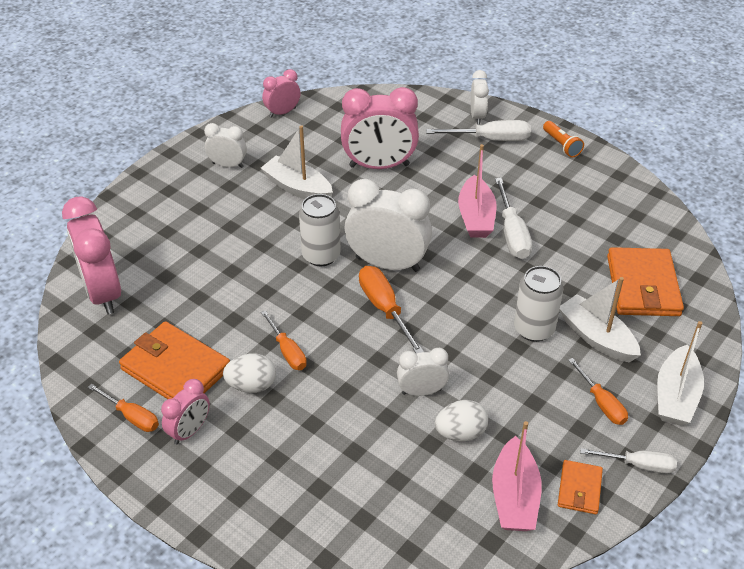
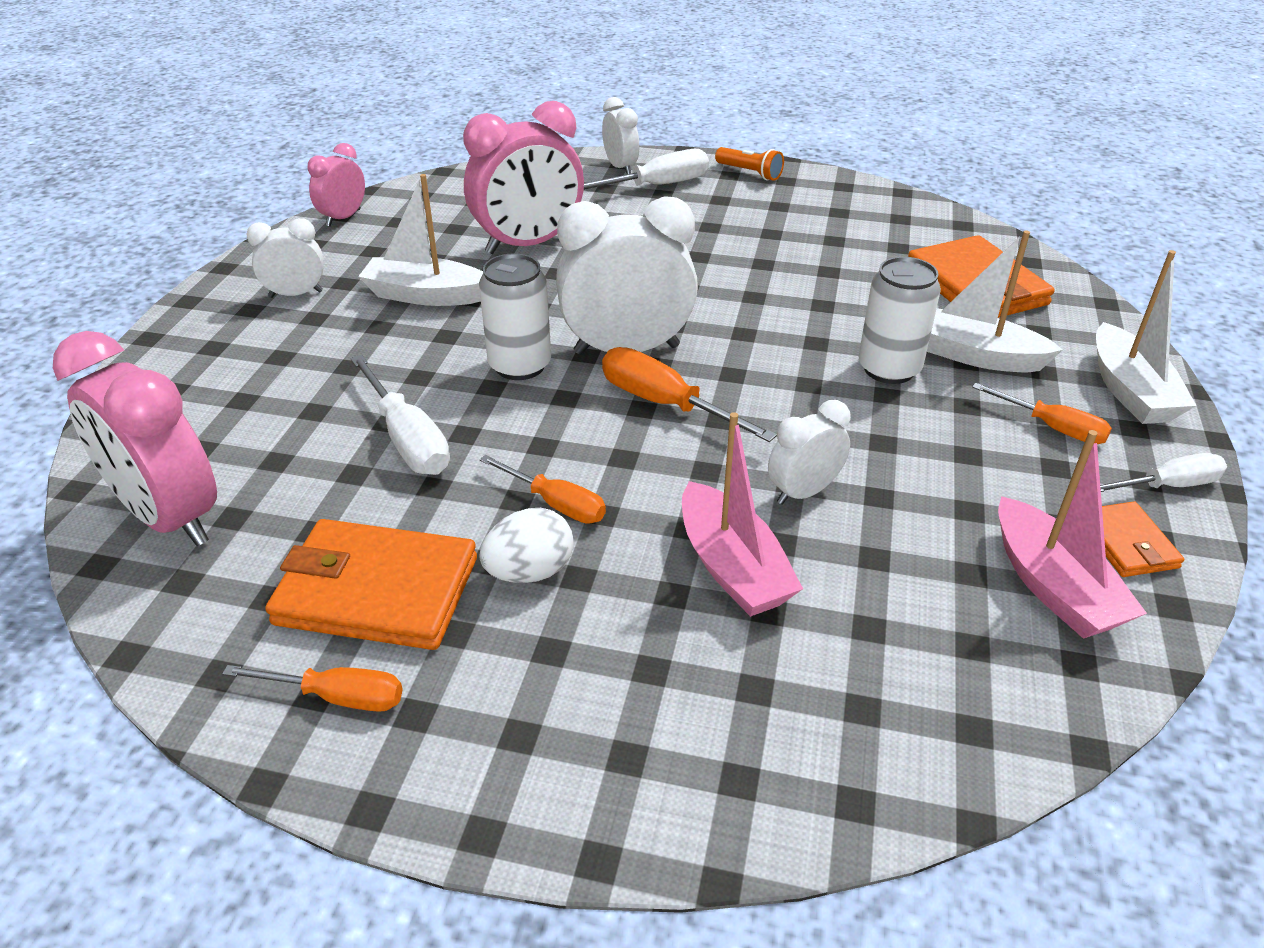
camera: 25 degrees left, 5 degrees down
pink clock [161,379,210,444] -> none
white egg [435,400,488,441] -> none
pink boat [458,144,497,238] -> pink boat moved to [682,412,803,617]
white screwdriver [495,178,532,259] -> white screwdriver moved to [350,355,450,475]

